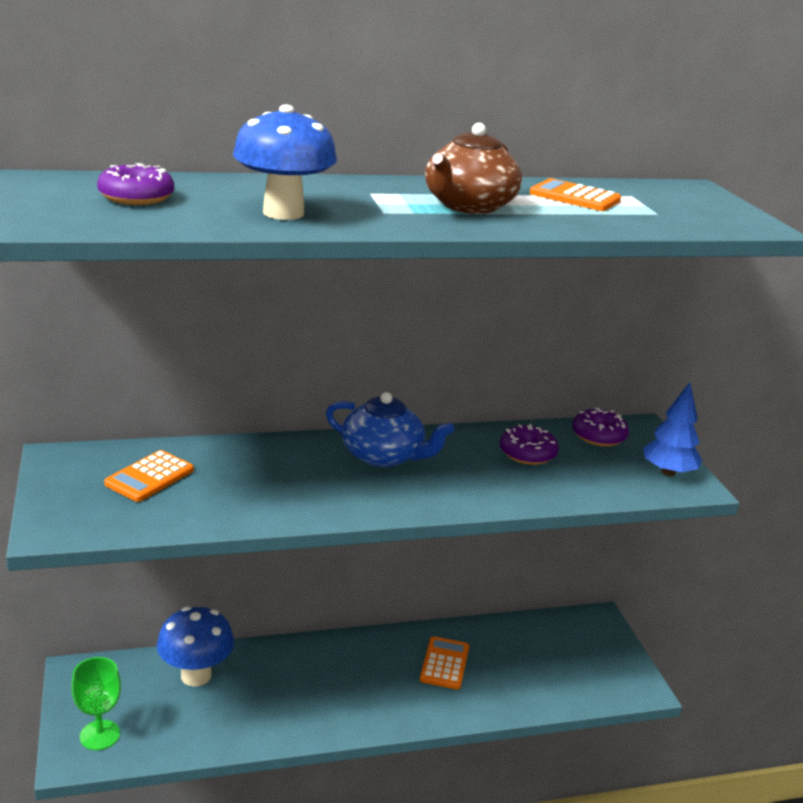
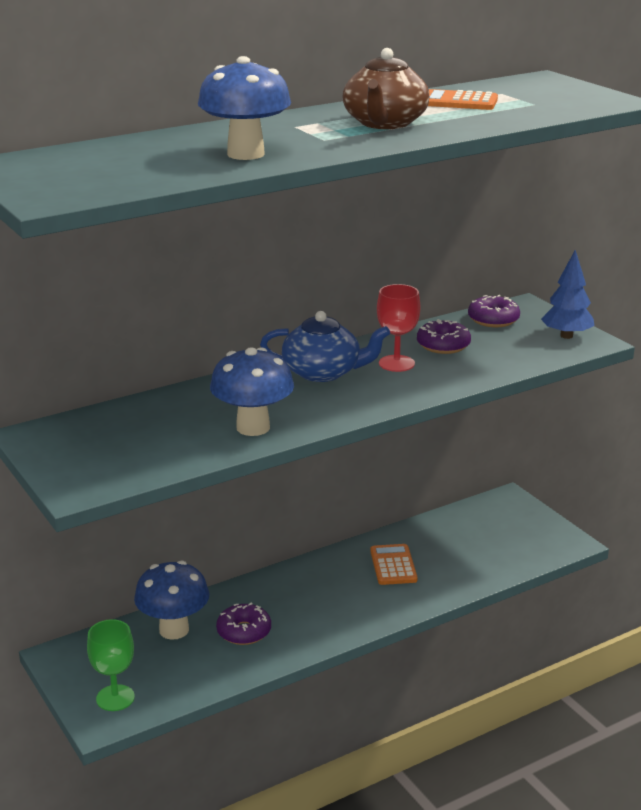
camera: 15 degrees left, 0 degrees up
purple donut [97,163,174,205] -> purple donut moved to [216,602,271,645]
orange calculator [104,450,194,502] -> none
none -> blue mushroom [210,347,294,436]
none -> red goblet [377,284,420,372]

